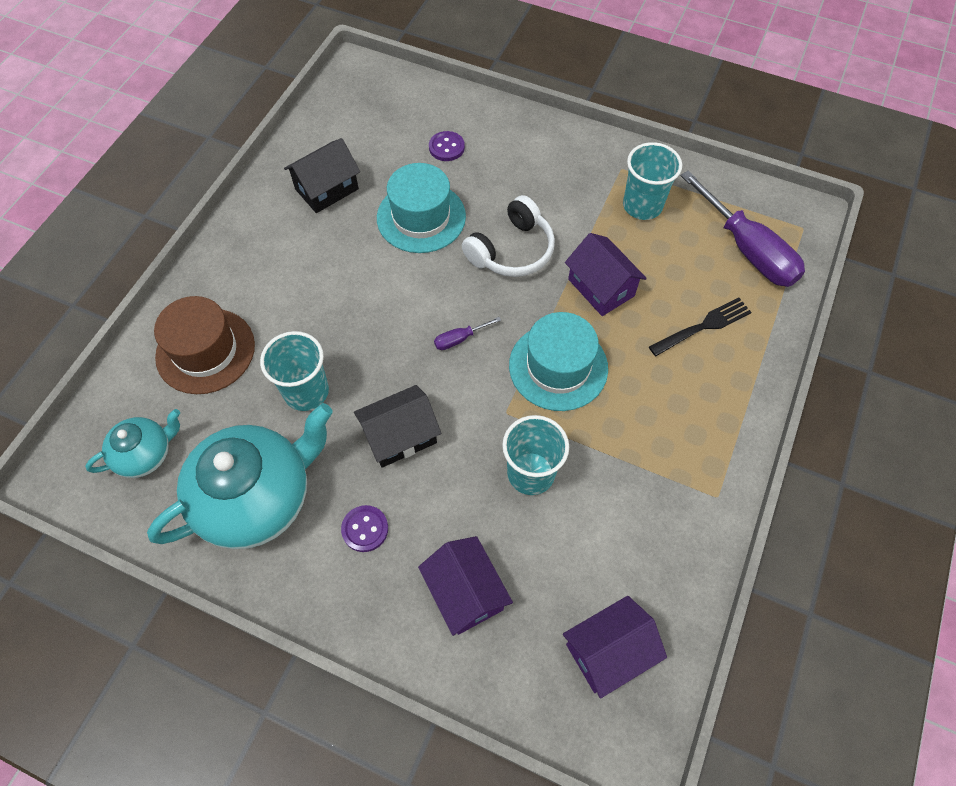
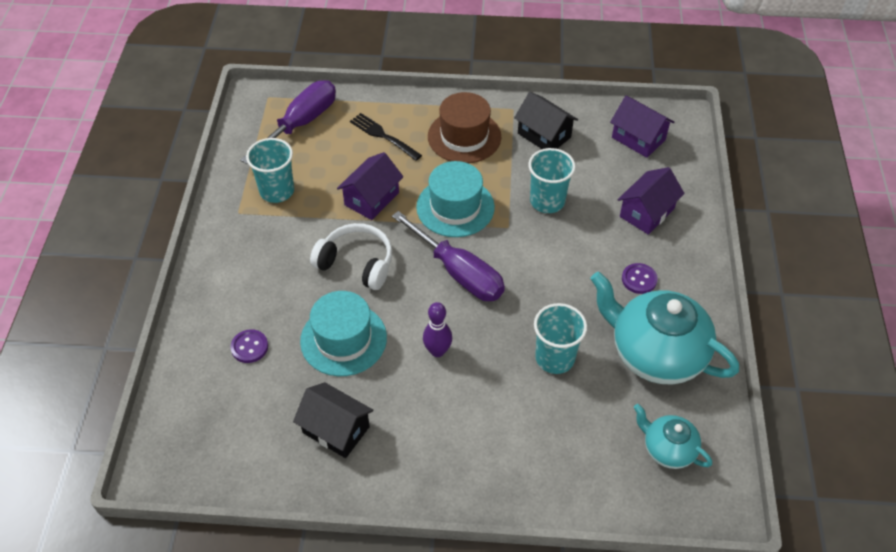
camera: 110 degrees left, 10 degrees down
brown hat [154,296,255,394] -> brown hat moved to [428,92,501,163]
black house [354,385,441,468] -> black house moved to [514,92,578,149]
purple screwdriver [434,317,501,350] -> purple screwdriver [392,211,505,301], size x2.41
none -> purple bowling pin [423,302,452,357]

